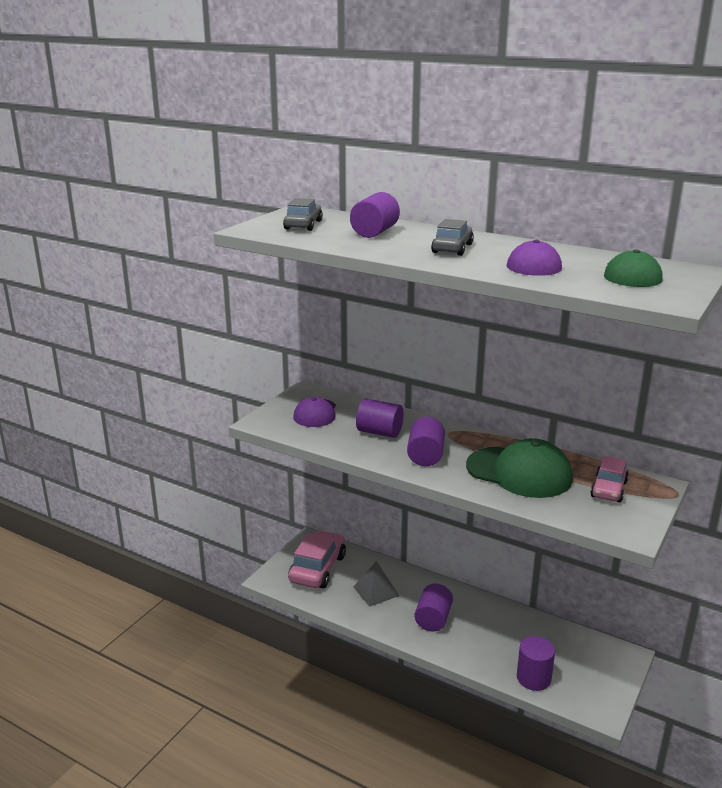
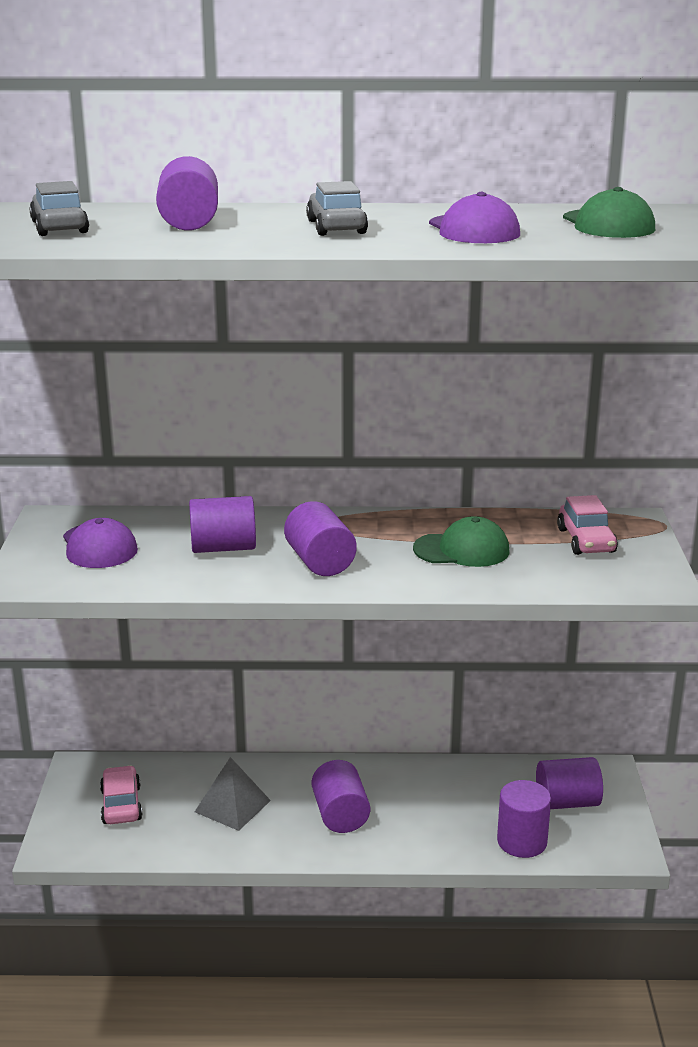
camera: 30 degrees left, 0 degrees up
pink car [288,530,346,589] -> pink car [100,765,143,824], size x0.61
green cap [466,438,573,498] -> green cap [413,516,509,567], size x0.61
none -> purple cylinder [536,757,603,809]

